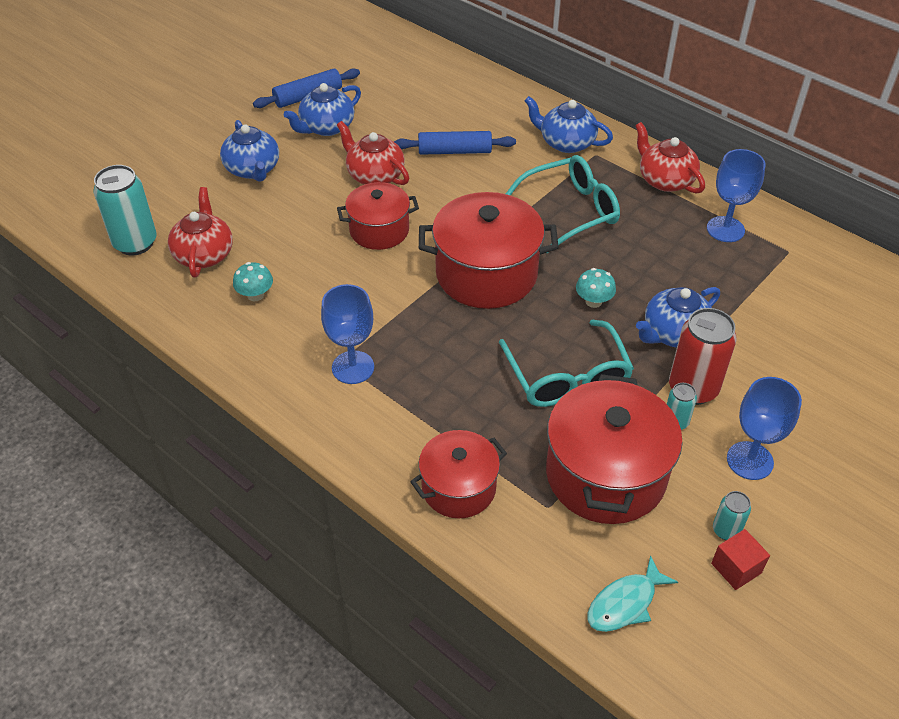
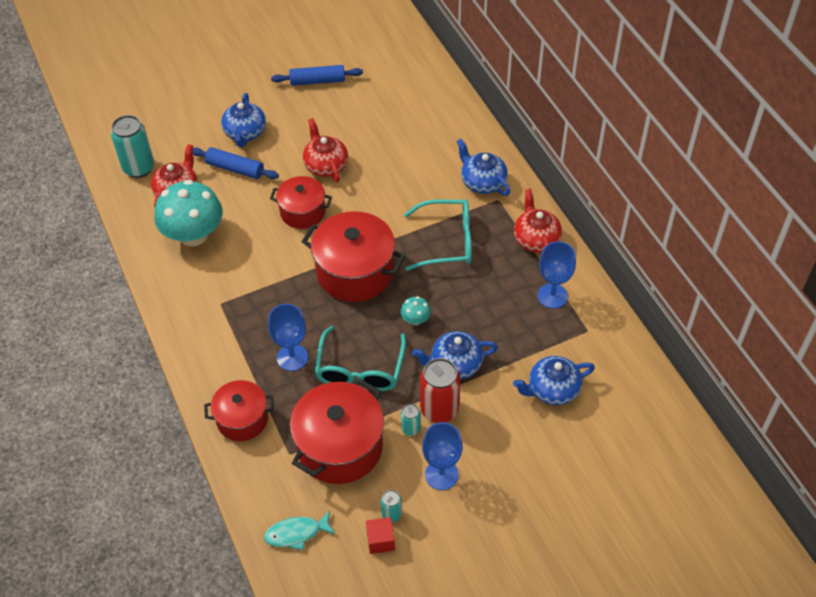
camera: 25 degrees right, 5 degrees up
turquoise mushroom [233,262,273,302] -> turquoise mushroom [154,180,223,246], size x2.33
blue teapot [284,83,361,136] -> blue teapot moved to [513,356,595,405]
blue goblet [321,284,374,384] -> blue goblet moved to [268,304,308,371]
blue rolling pin [394,131,516,155] -> blue rolling pin moved to [193,147,279,179]

